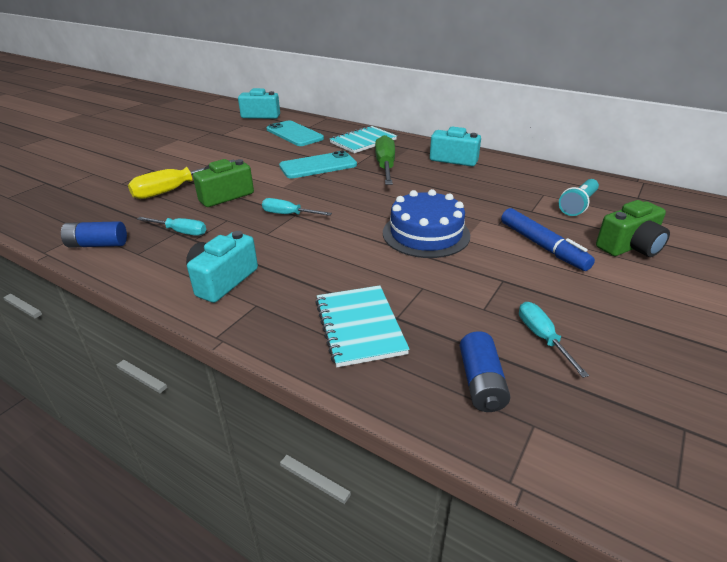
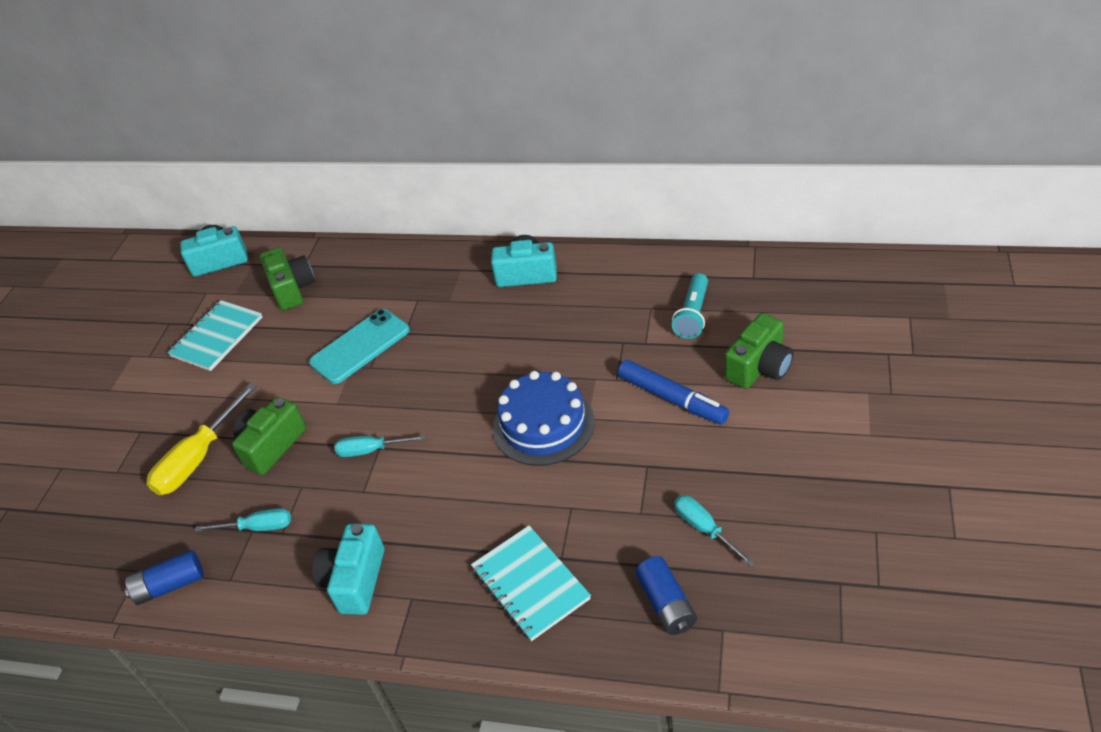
camera: 15 degrees left, 10 degrees up
turquoise phone [267,120,324,146] -> green camera [260,247,315,311]
turquoise notebook [330,126,397,153] -> turquoise notebook moved to [167,300,263,371]
green screwdriver [375,135,395,185] -> none

